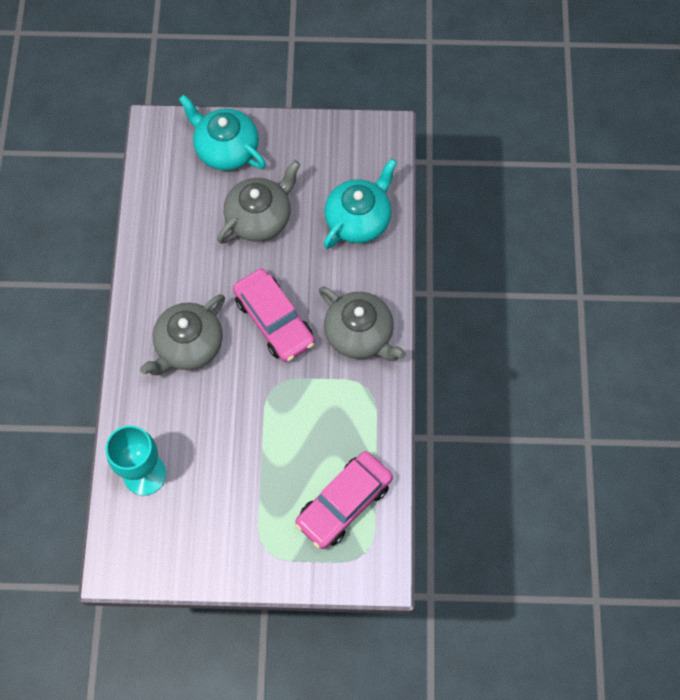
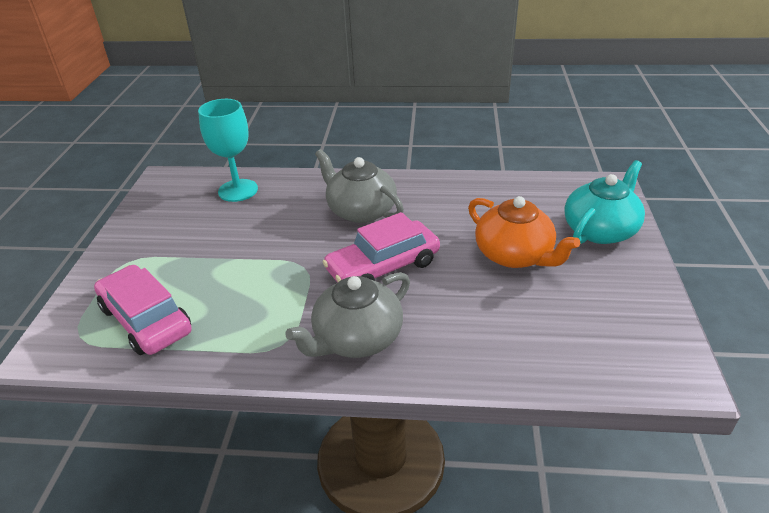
camera: 95 degrees right, 30 degrees down
grey teapot [217,160,300,244] -> orange teapot [468,196,580,268]
turquoise teapot [324,159,397,249] -> none

